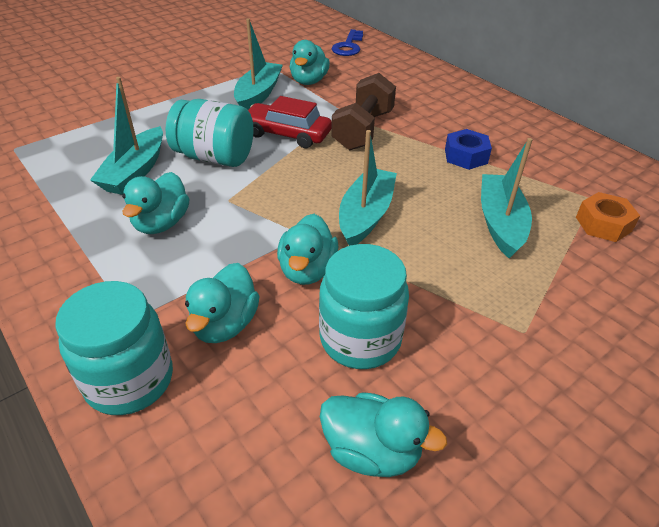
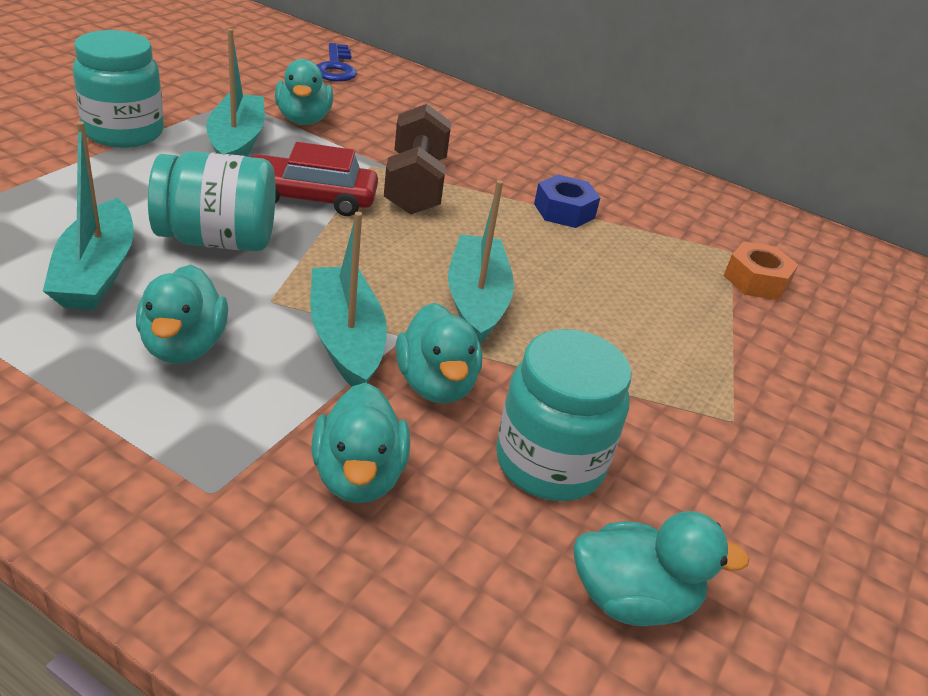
camera: 25 degrees left, 5 degrees down
turquoise jar [55,281,173,415] -> turquoise jar moved to [73,30,164,148]
turquoise boat [481,138,533,259] -> turquoise boat moved to [310,212,387,386]

